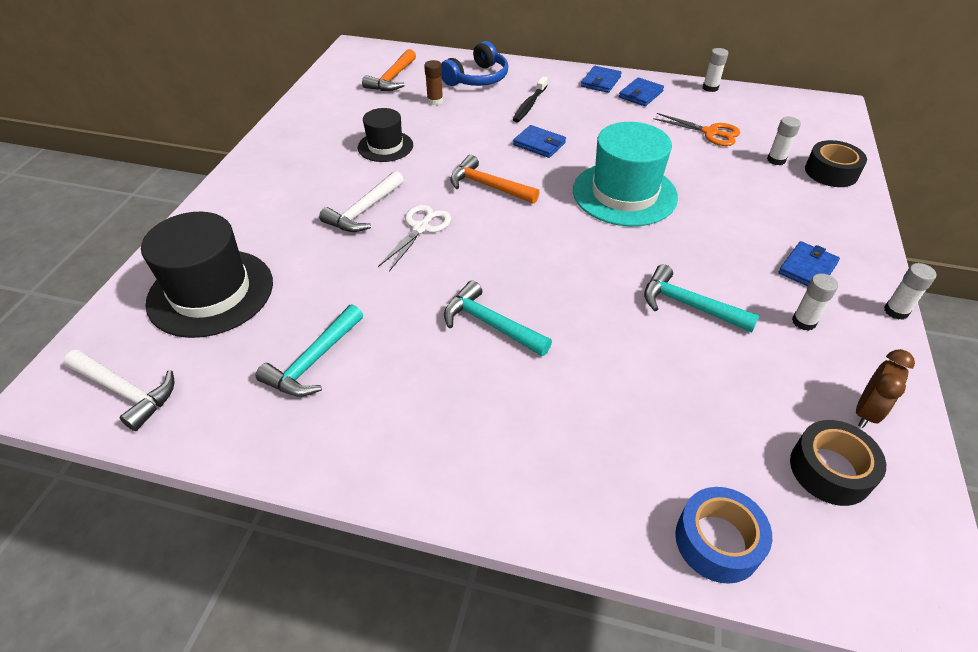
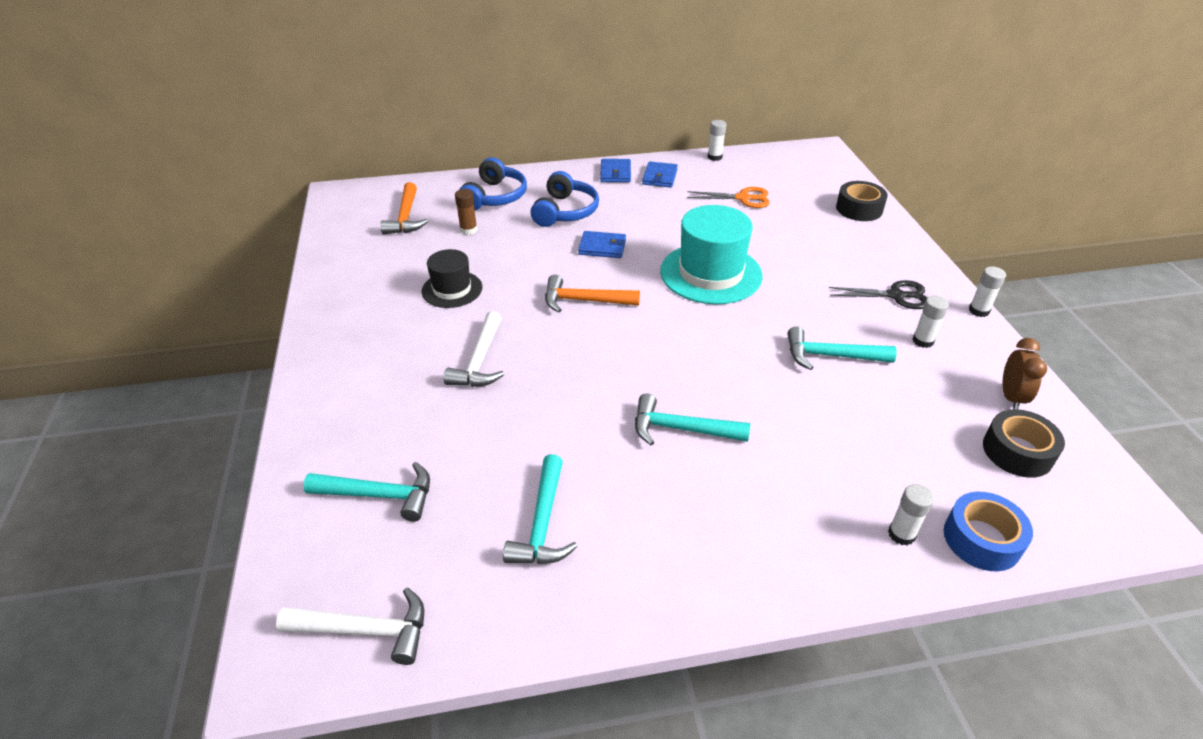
camera: 25 degrees left, 5 degrees down
black hat [141,212,273,338] -> turquoise hammer [303,462,430,522]
white scissors [378,205,451,271] -> none
black toothbrush [513,76,548,123] -> blue headphones [530,171,599,227]
white glue stick [767,117,801,165] -> white glue stick moved to [888,484,934,546]
blue wallet [778,241,840,286] -> black scissors [829,280,927,309]

